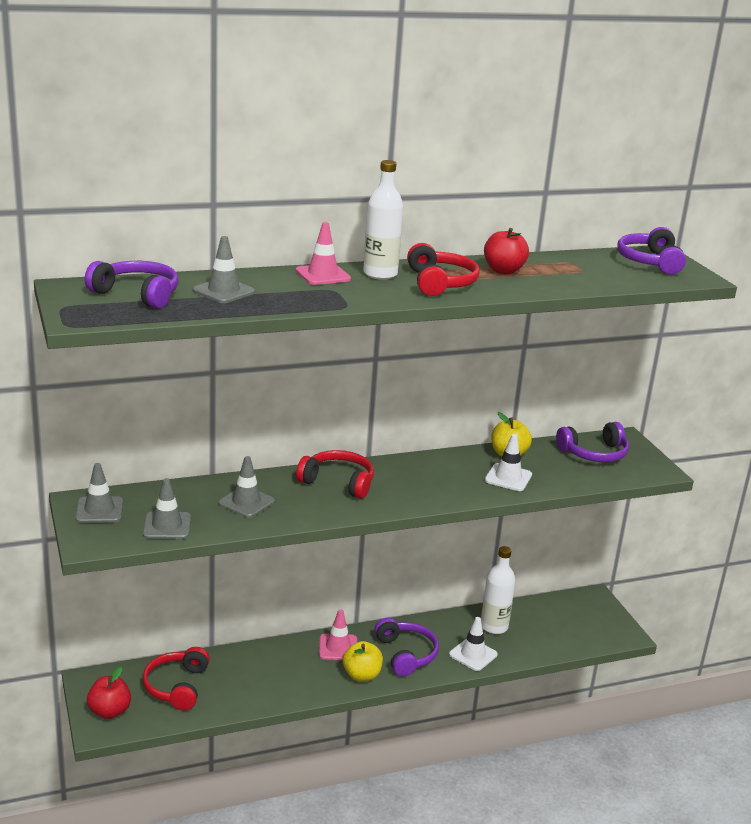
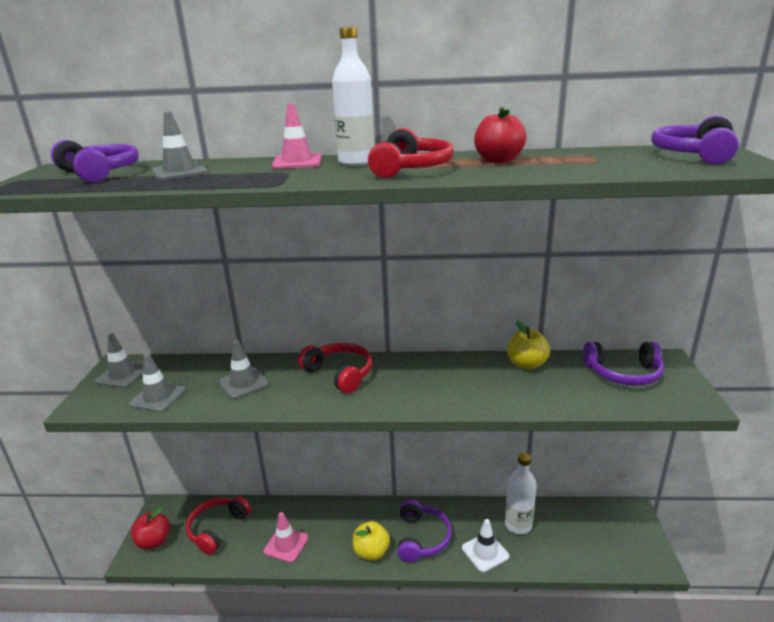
camera: 25 degrees right, 0 degrees up
pink traffic cone [319,609,357,660] -> pink traffic cone moved to [264,512,309,563]
white traffic cone [485,434,532,491] -> none

